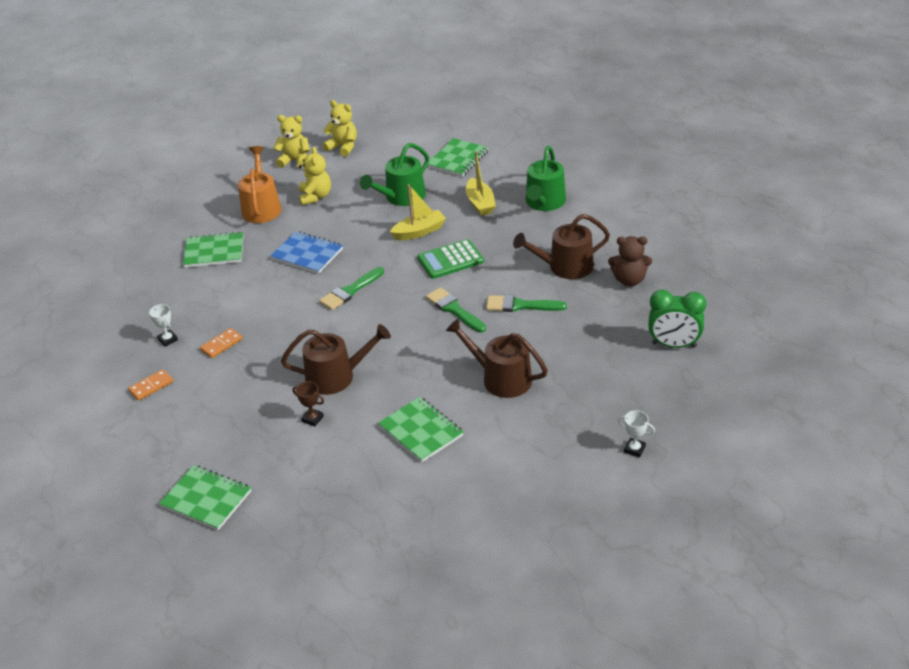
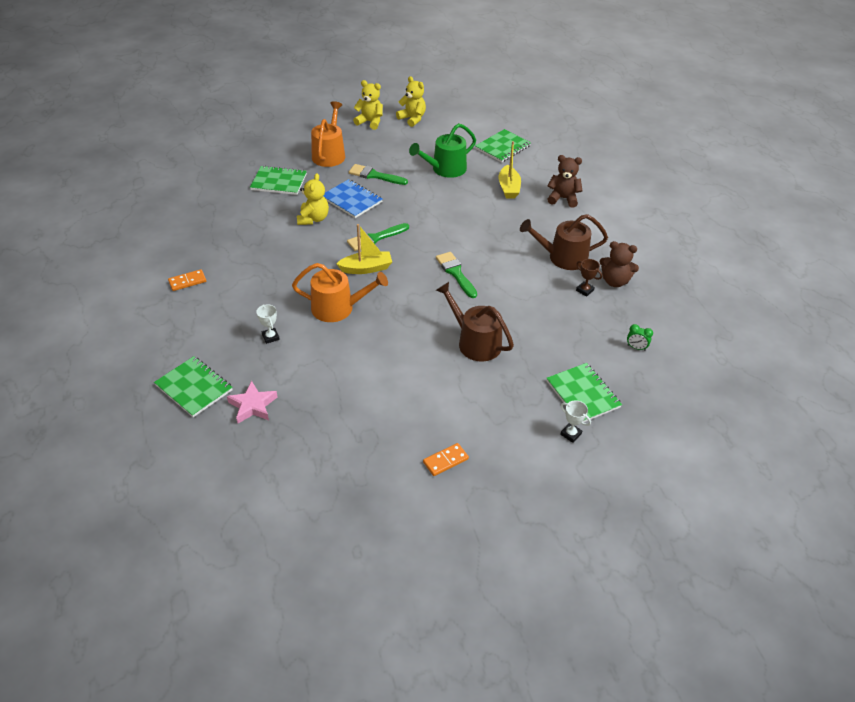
camera: 10 degrees right, 5 degrees up
white trophy [149,304,178,347] -> white trophy moved to [256,305,280,344]
orange domino [200,328,243,358] -> orange domino moved to [423,443,469,476]
brown watering can [281,324,391,395] -> orange watering can [292,263,388,322]
brown trophy [293,381,324,427] -> brown trophy moved to [576,259,602,297]
yellow teddy bear [299,147,331,205] -> yellow teddy bear moved to [297,173,329,225]
green notebook [378,397,463,462] -> green notebook moved to [546,363,622,422]
yellow boat [390,184,446,240] -> yellow boat moved to [336,224,392,274]
green calculator [418,239,484,279] -> none
green brush [486,295,567,312] -> green brush moved to [349,164,408,185]
green watering can [526,146,566,211] -> brown teddy bear [547,155,583,208]
green clock [648,290,706,348] -> green clock [627,324,653,351], size x0.47
none -> pink star [227,381,278,423]

